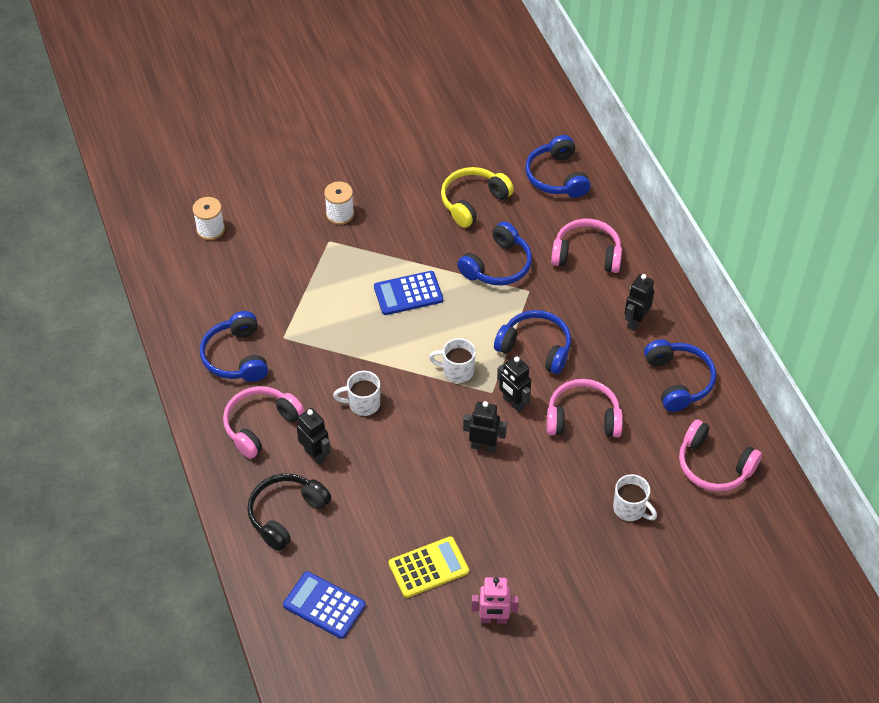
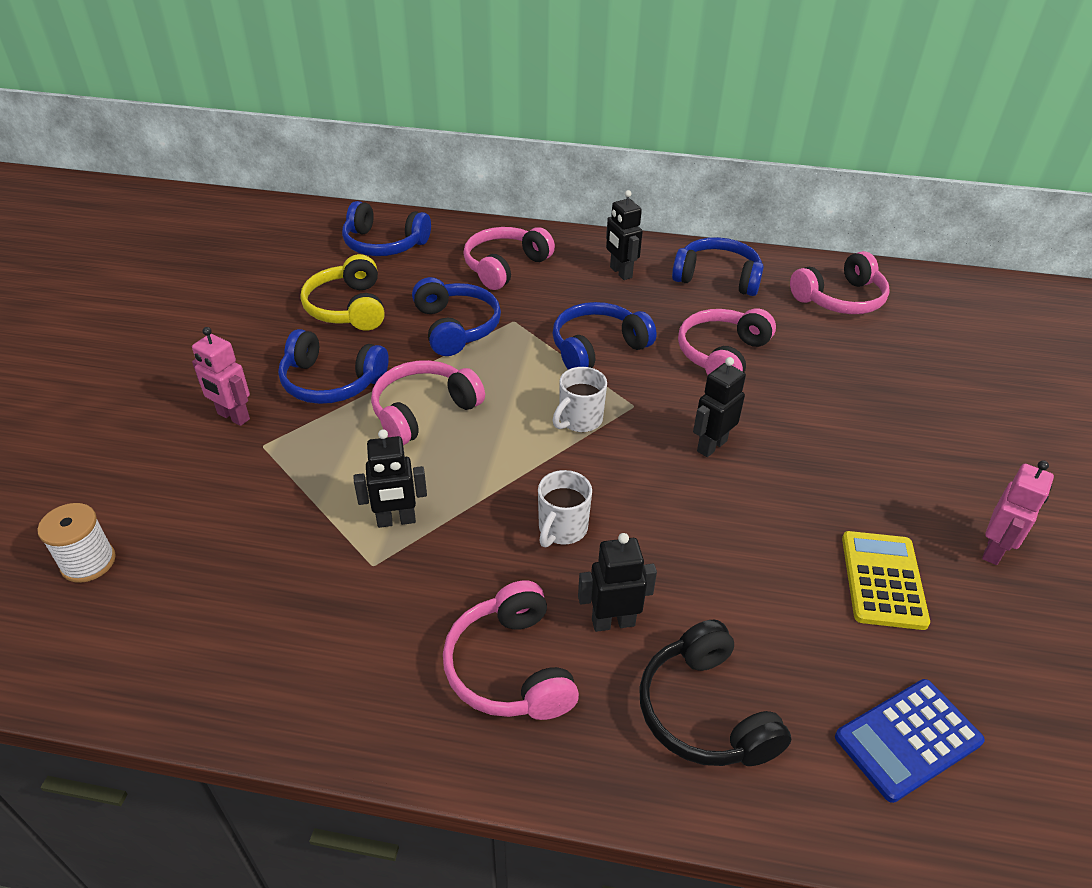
camera: 60 degrees left, 10 degrees down
blue headphones [200,311,268,382] -> blue headphones moved to [278,329,389,404]
white spool [324,181,354,225] -> pink robot [192,327,250,426]
blue calculator [374,271,443,315] -> pink headphones [371,360,485,445]
black robot [497,356,531,412] -> black robot moved to [354,429,427,528]
white mug [613,474,657,521] -> none

